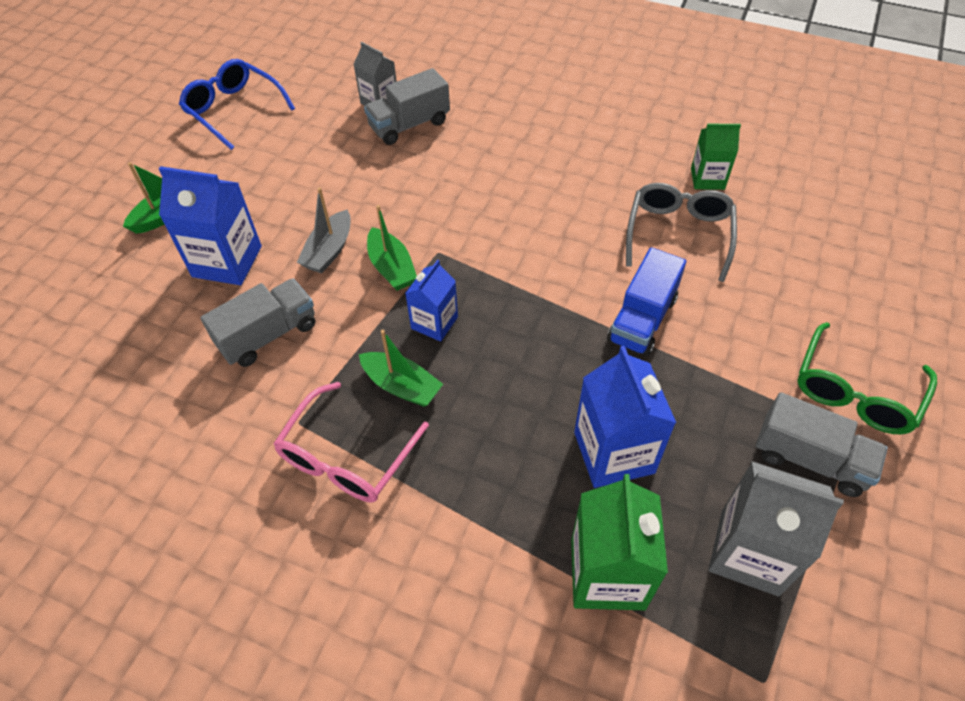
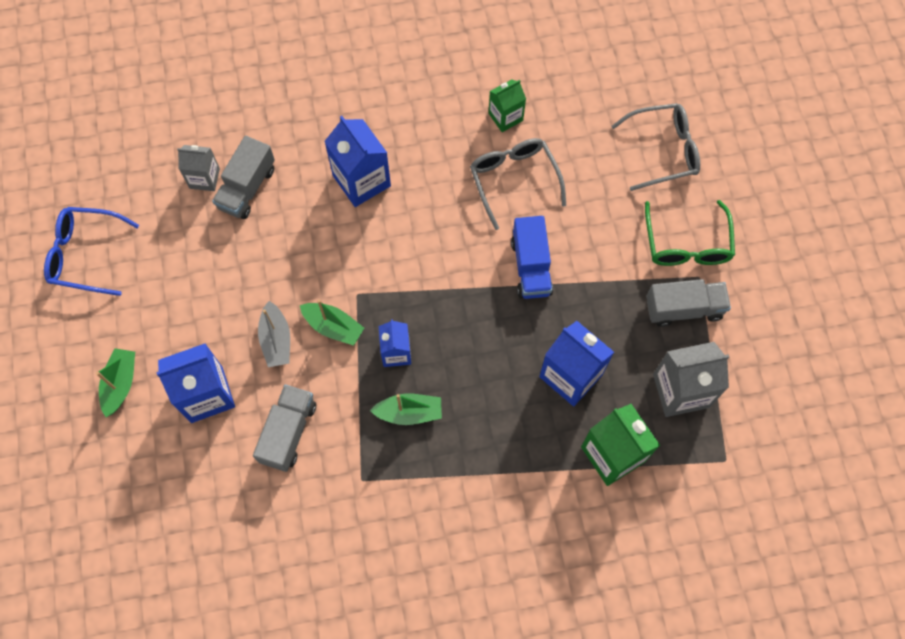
camera: 35 degrees left, 15 degrees up
pink glasses [273,382,429,502] -> none
none -> blue carton [324,116,391,207]
none -> grey glasses [612,103,700,191]

